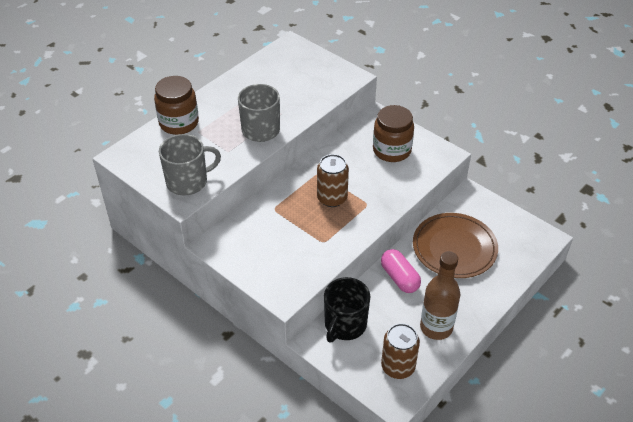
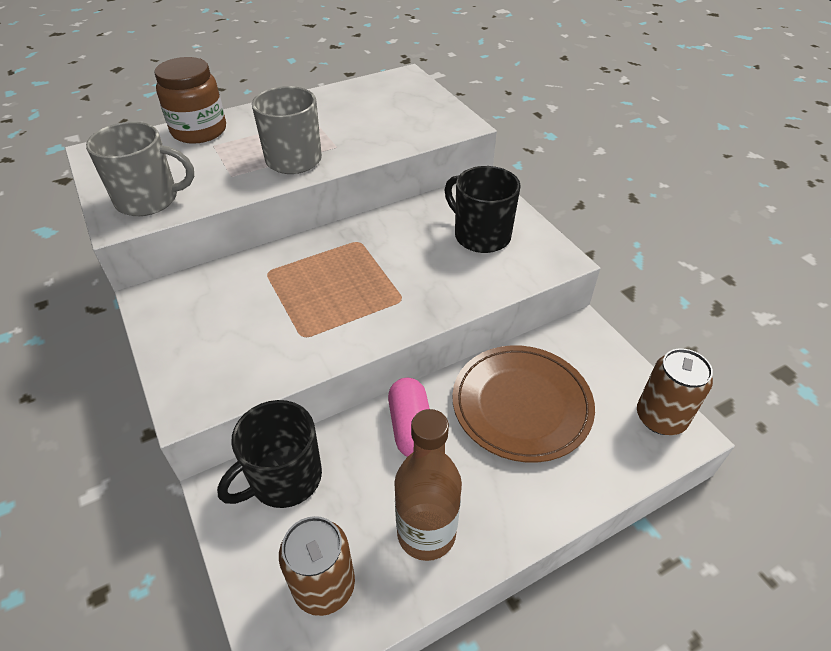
camera: 20 degrees right, 0 degrees up
brown can [317,154,349,207] -> brown can moved to [637,348,713,435]
brown jar [373,105,414,162] -> black mug [445,166,521,253]

